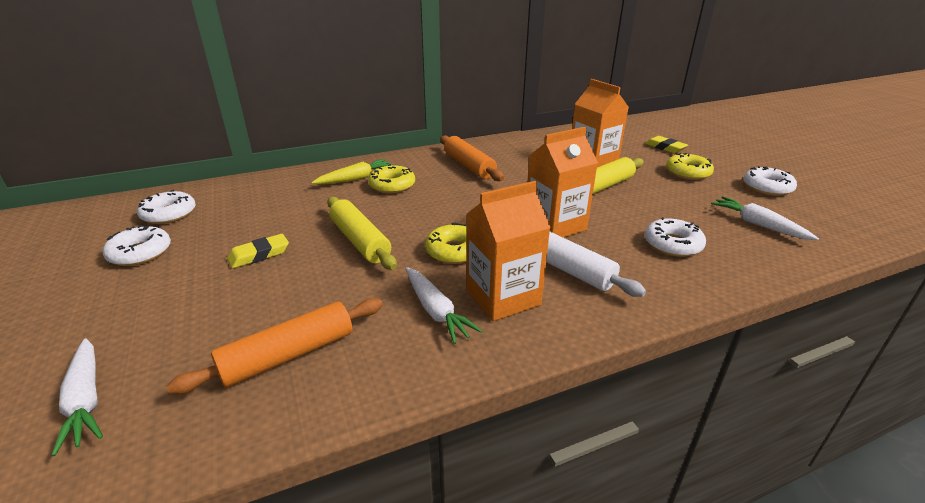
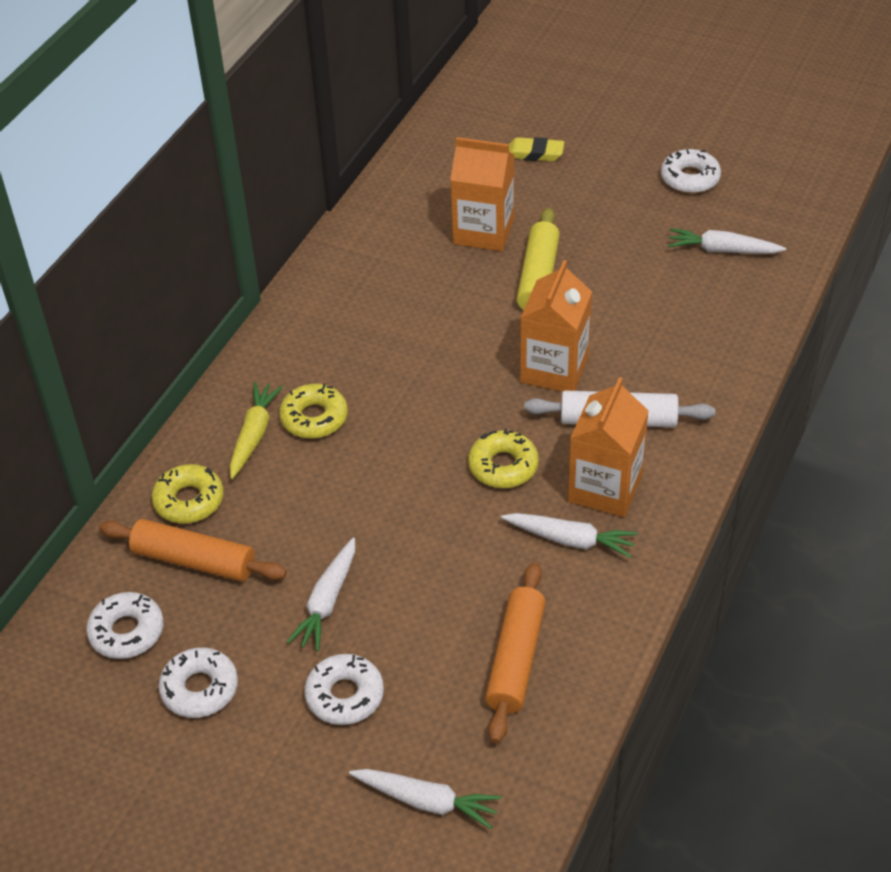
camera: 40 degrees left, 15 degrees up
yellow eraser [227,234,289,269] -> white carrot [287,538,355,651]
yellow rolling pin [327,197,397,270] -> none
orange rolling pin [440,135,504,181] -> orange rolling pin moved to [99,519,287,581]
white donut [645,217,706,257] -> white donut moved to [305,654,384,725]
yellow donut [666,153,714,180] -> yellow donut moved to [152,464,224,524]

